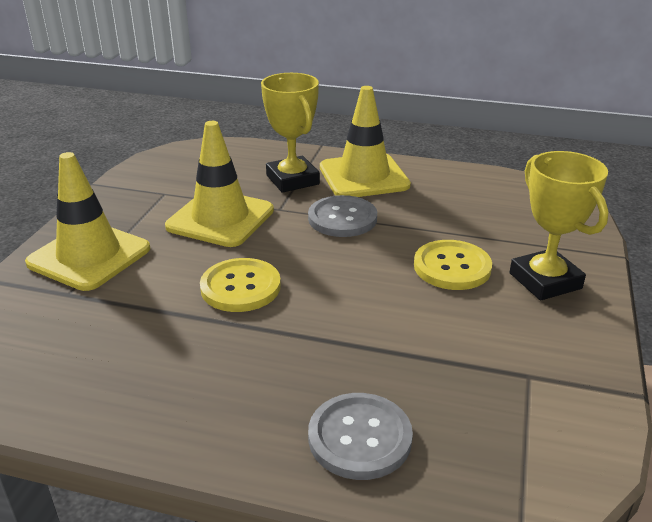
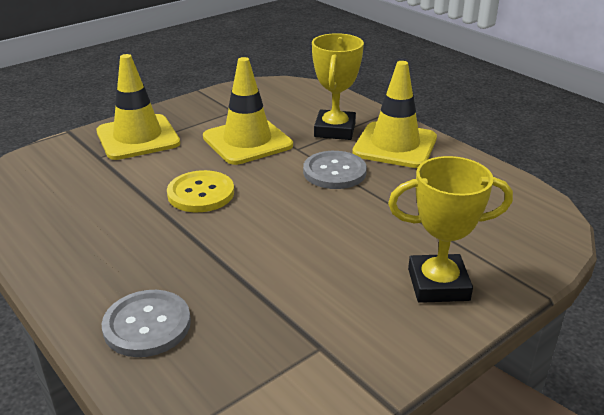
camera: 35 degrees right, 0 degrees up
yellow button [414,240,492,290] -> none
yellow trophy [510,151,609,301] -> yellow trophy turned 75 degrees clockwise [388,156,513,303]

